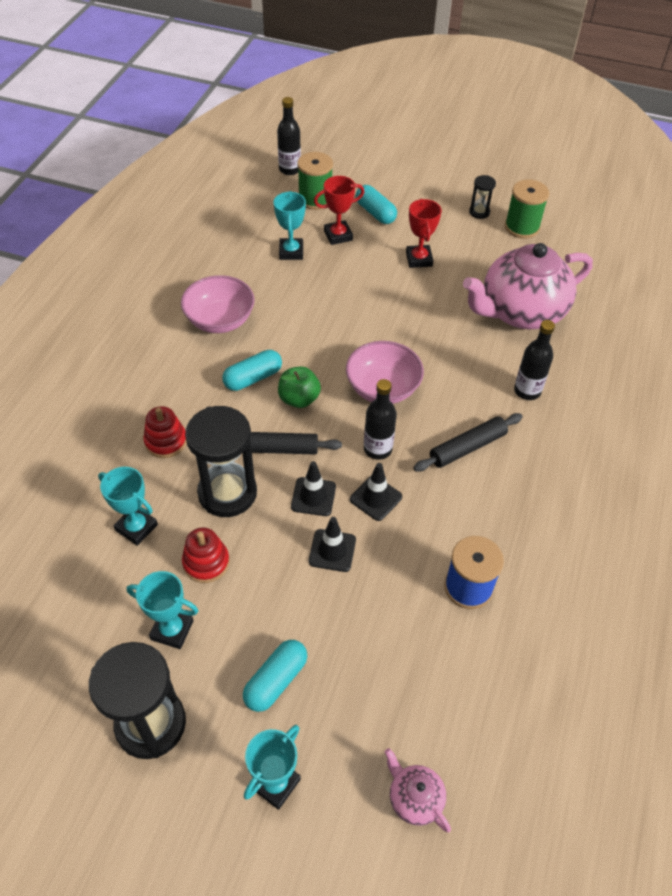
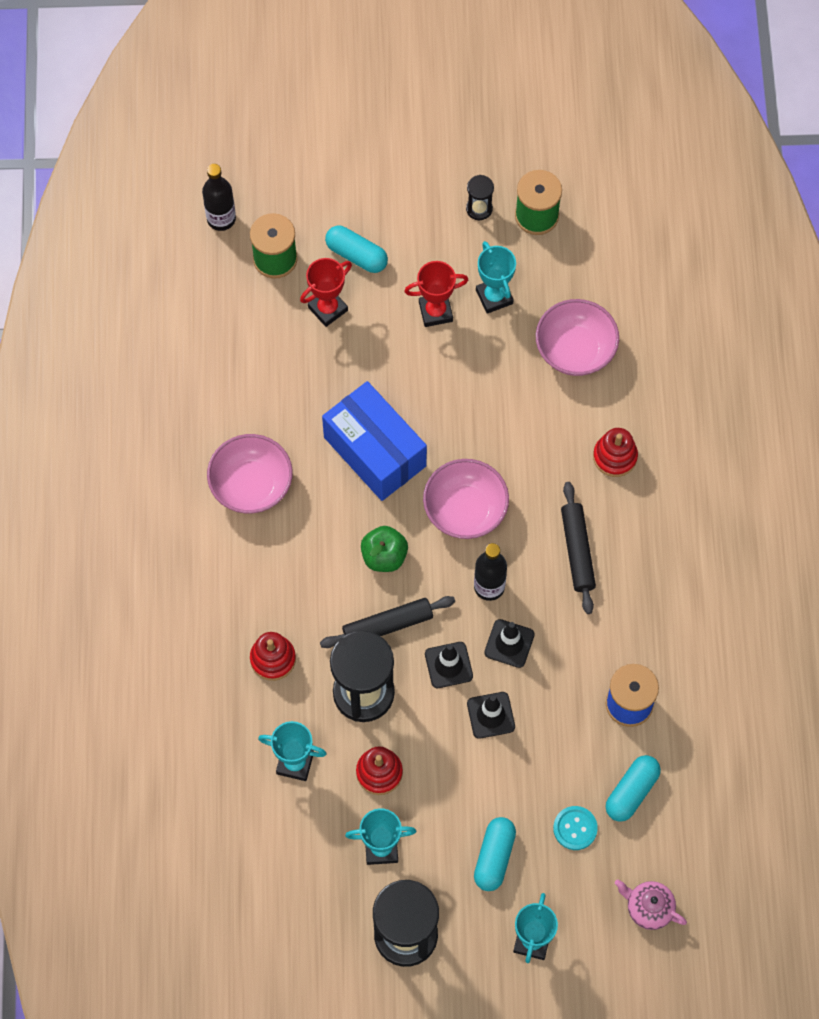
camera: 20 degrees left, 15 degrees up
turquoise capsule [222,350,282,391] -> turquoise capsule moved to [606,755,661,822]
turquoise trophy [274,191,306,260] -> turquoise trophy moved to [476,241,516,314]
red trophy [406,198,442,268] -> red trophy turned 75 degrees counterclockwise [404,261,468,327]
black rolling pin [413,413,523,472] -> black rolling pin turned 45 degrees counterclockwise [561,482,596,614]
pink teapot [463,243,593,329] -> pink bowl [536,299,619,376]
black bottle [514,320,555,400] -> red stacking toy [593,428,638,477]
none -> blue box [322,381,427,501]
none -> turquoise button [553,806,598,850]

